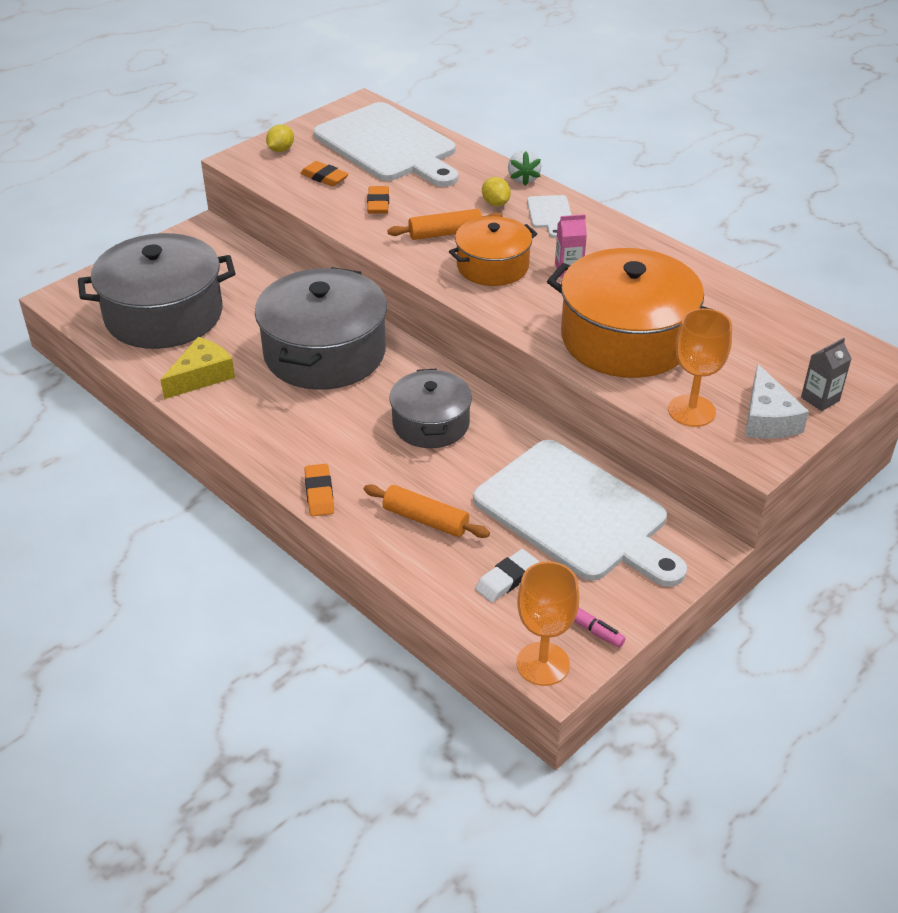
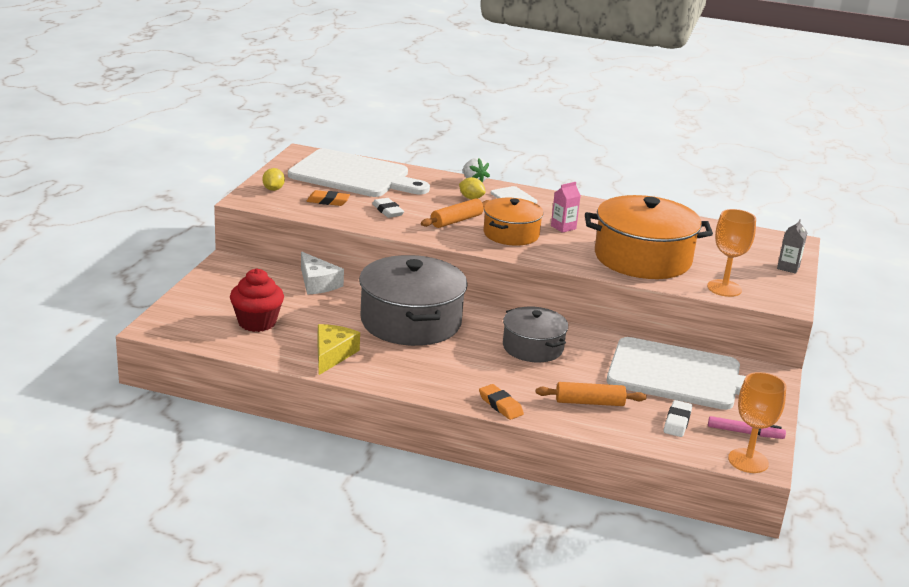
camera: 30 degrees left, 15 degrees down
grey pot [78,233,235,349] -> red cupcake [230,268,284,332]
orange eraser [367,186,389,214] -> white eraser [372,198,404,218]
white cheese [745,364,809,439] -> white cheese moved to [301,252,344,295]

